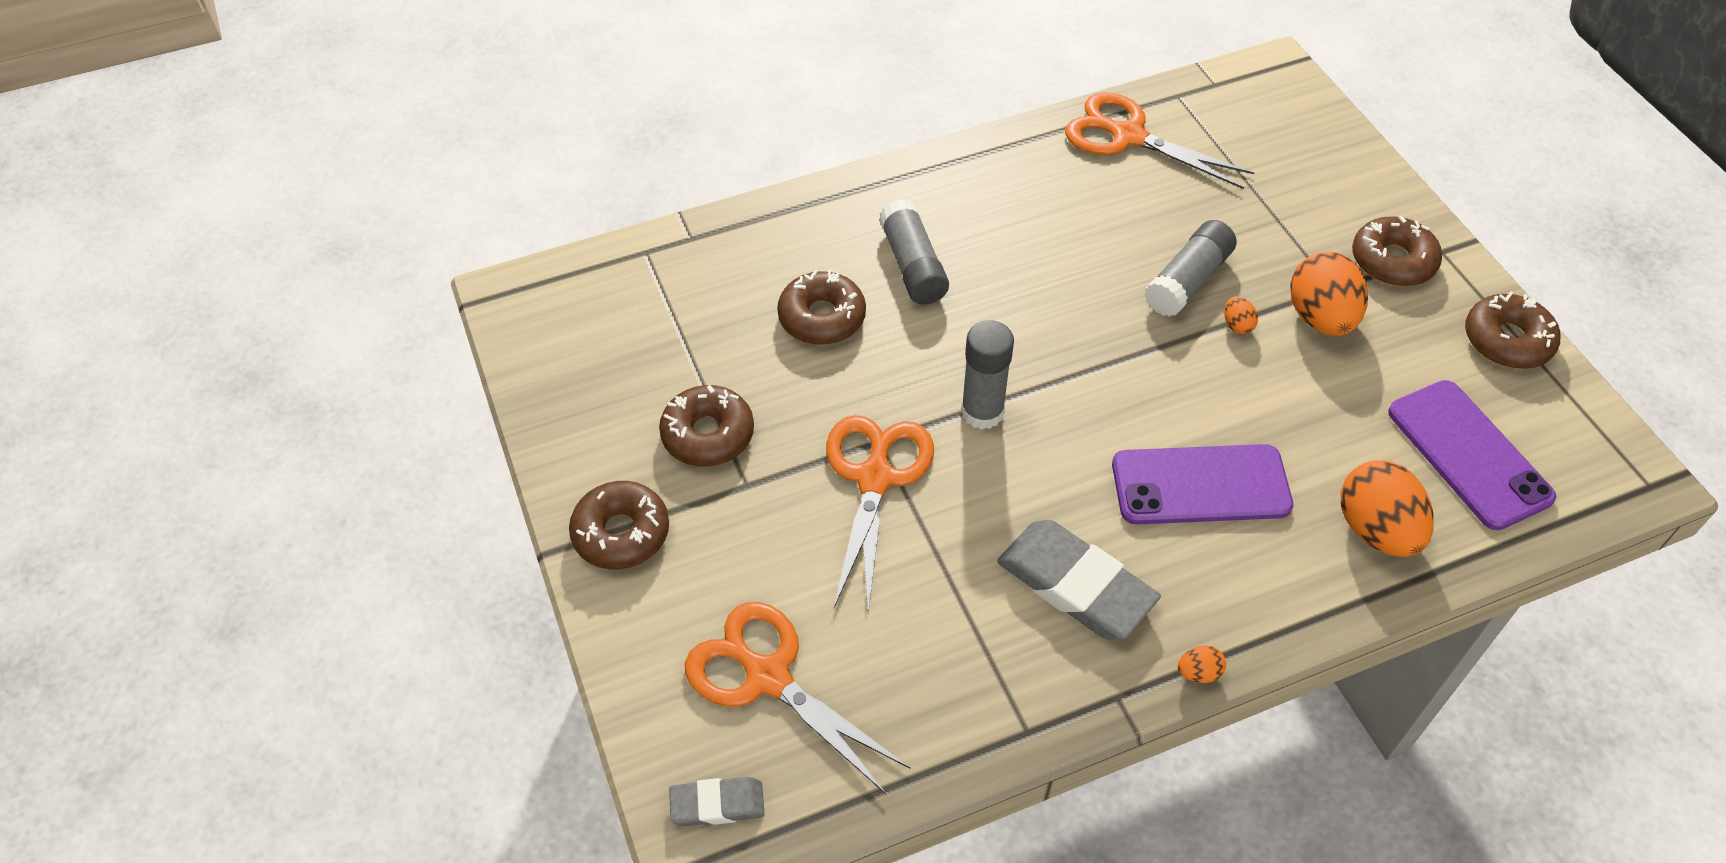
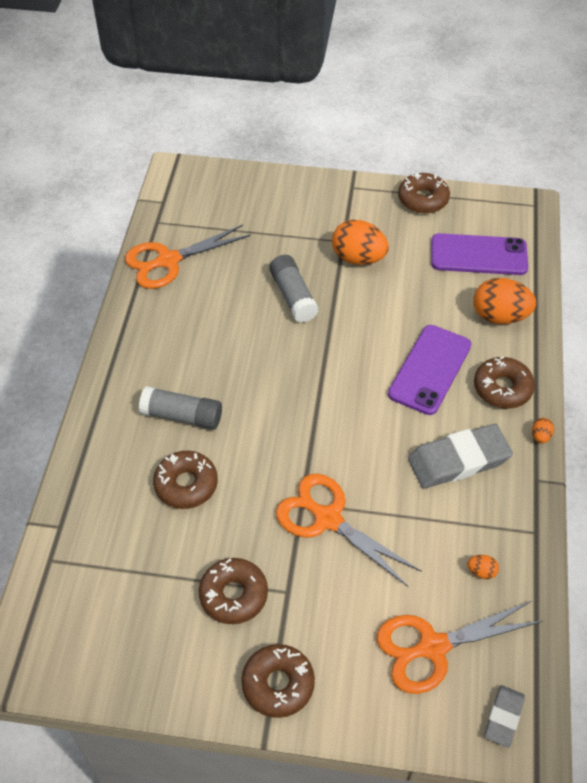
camera: 60 degrees left, 0 degrees up
grey glue stick [961,320,1014,430] -> none
orange egg [1224,296,1258,334] -> orange egg moved to [467,555,499,579]
brown donut [1352,216,1442,286] -> brown donut moved to [474,356,535,409]

